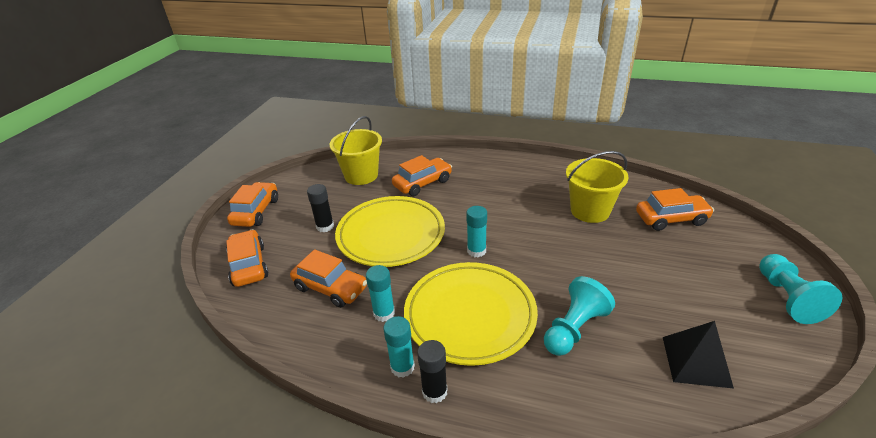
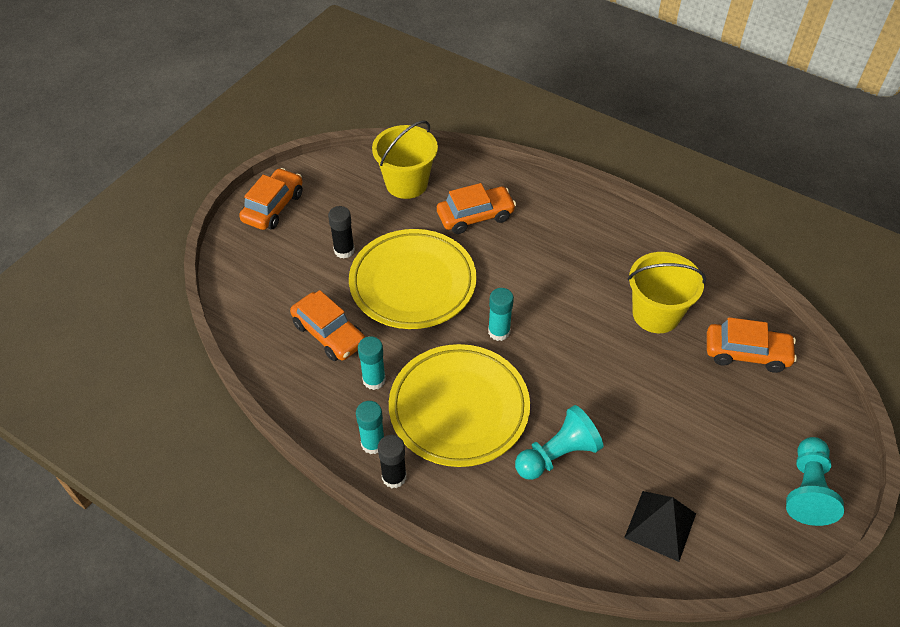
camera: 15 degrees right, 15 degrees up
orange car [226,229,269,287] -> none

